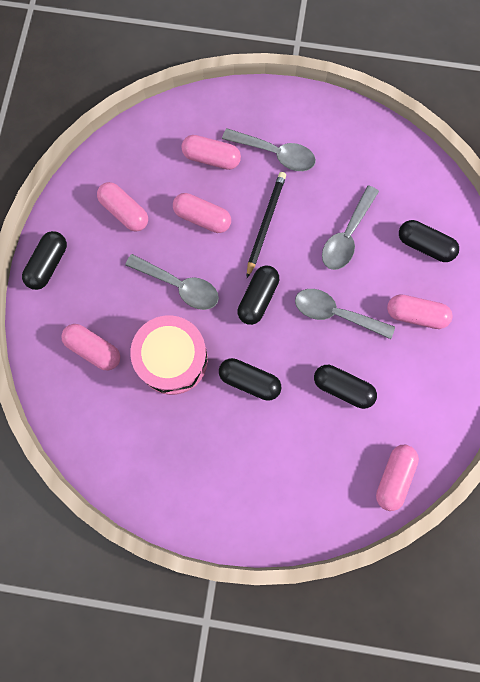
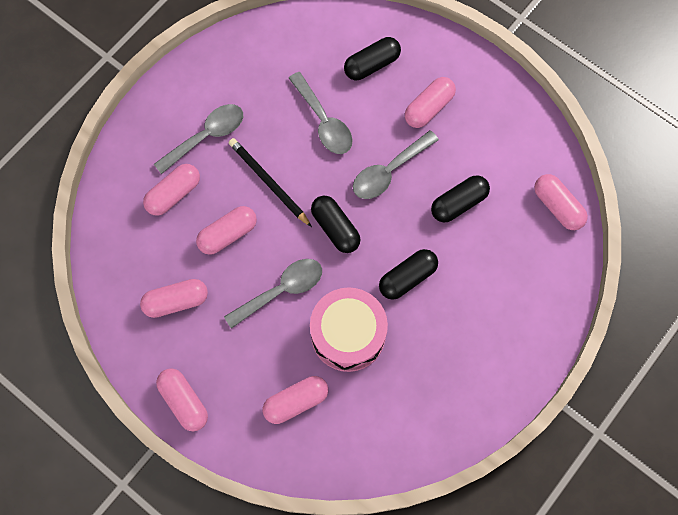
camera: 60 degrees left, 5 degrees down
black capsule [22,231,67,290] -> pink capsule [156,368,208,431]

